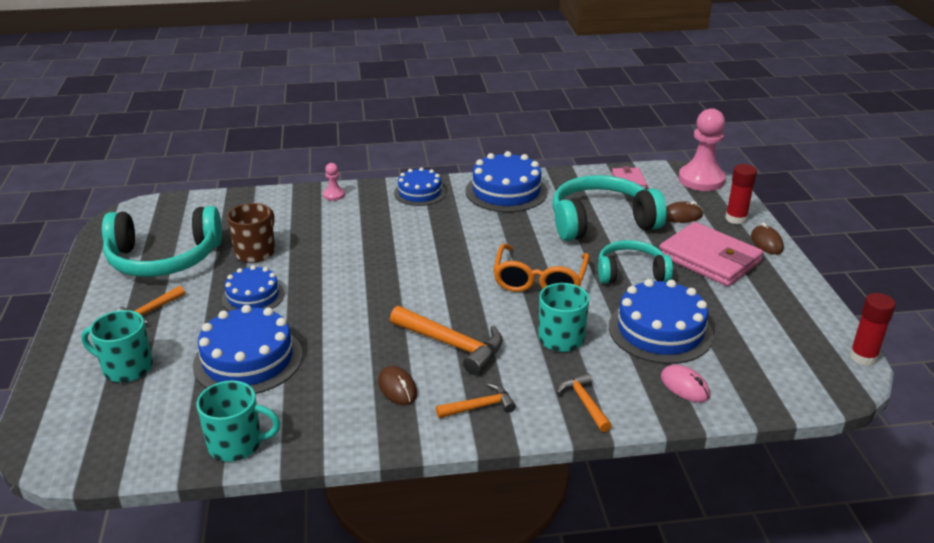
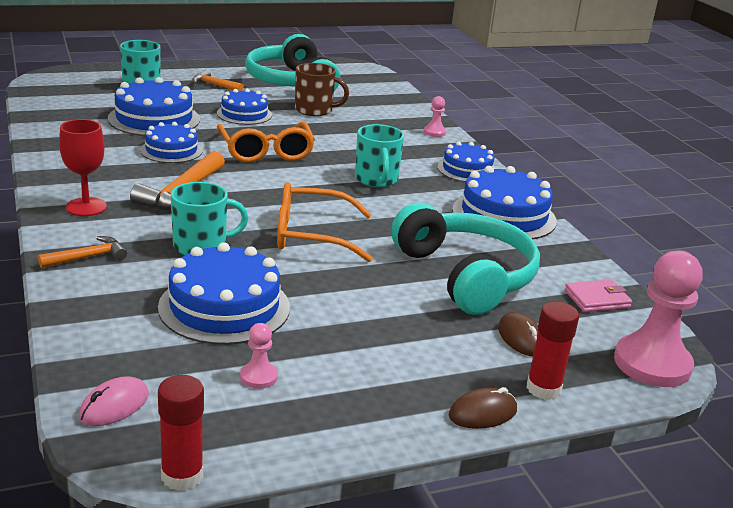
camera: 75 degrees right, 5 degrees down
turquoise mug [196,380,280,462] -> turquoise mug moved to [355,124,404,187]
brown mouse [378,366,417,405] -> none
orange hammer [436,383,516,418] -> red goblet [59,119,107,216]
turquoise headphones [598,240,673,284] -> none
pink wallet [659,222,763,286] -> none
pink mouse [661,365,710,402] -> pink mouse moved to [79,376,149,426]
none -> blue cake [140,122,203,163]
none -> orange glasses [217,122,315,163]
none -> pink pawn [240,323,278,389]

